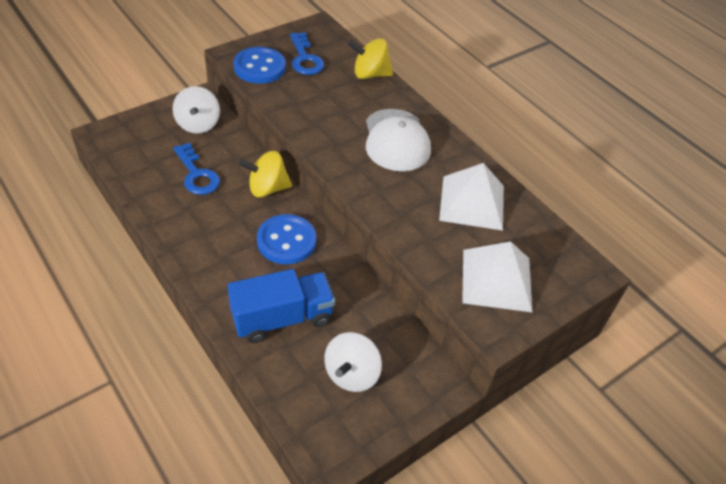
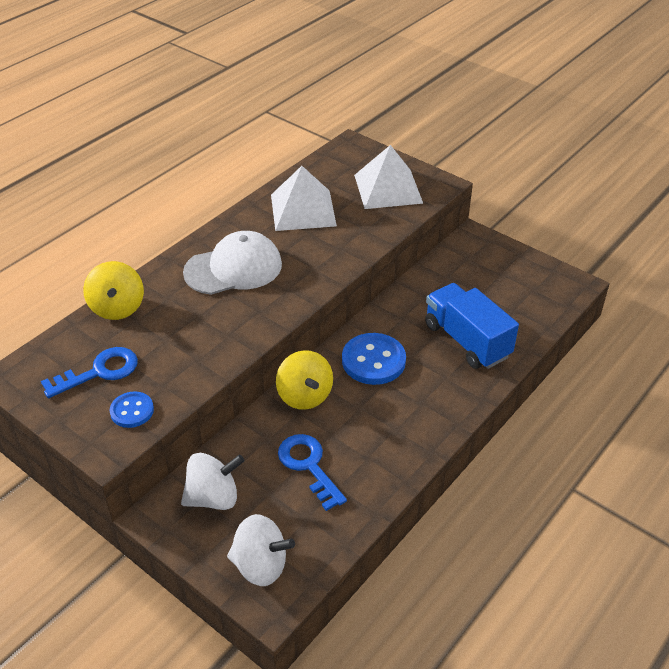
camera: 100 degrees left, 5 degrees down
blue key [173,143,220,195] -> blue key turned 75 degrees counterclockwise [278,434,347,511]
blue button [233,47,286,84] -> blue button [110,391,154,428], size x0.59
white spinning top [324,332,382,392] -> white spinning top moved to [227,514,295,586]

